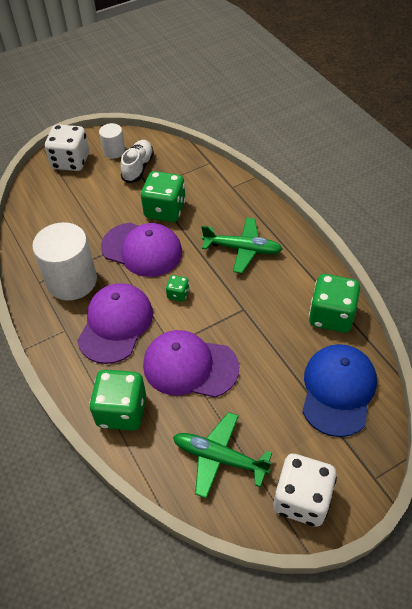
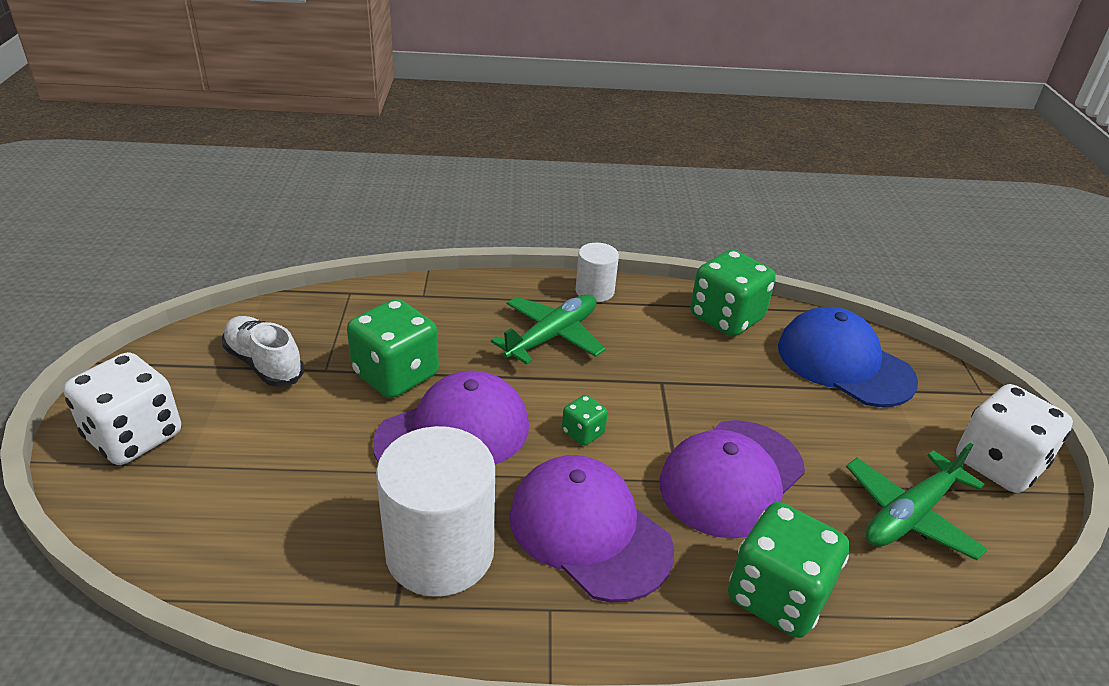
camera: 65 degrees left, 15 degrees down
white cylinder [99,123,125,159] -> white cylinder moved to [575,243,619,302]

